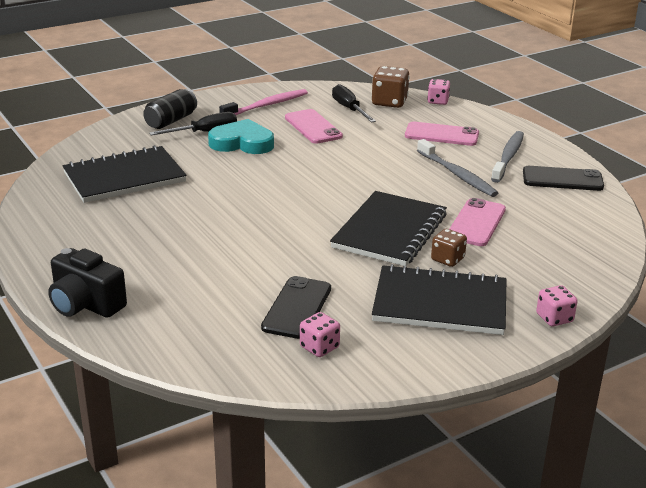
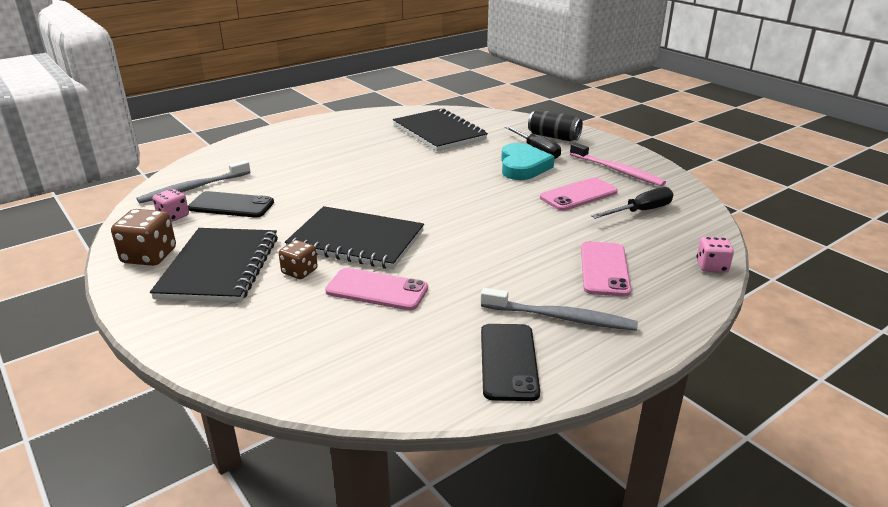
camera: 85 degrees right, 0 degrees up
black camera [48,248,127,318] -> none
brown dice [372,66,410,108] -> brown dice moved to [111,209,176,266]
grey toothbrush [417,139,498,197] -> grey toothbrush moved to [136,160,250,204]
pink dice [536,285,578,326] -> none

